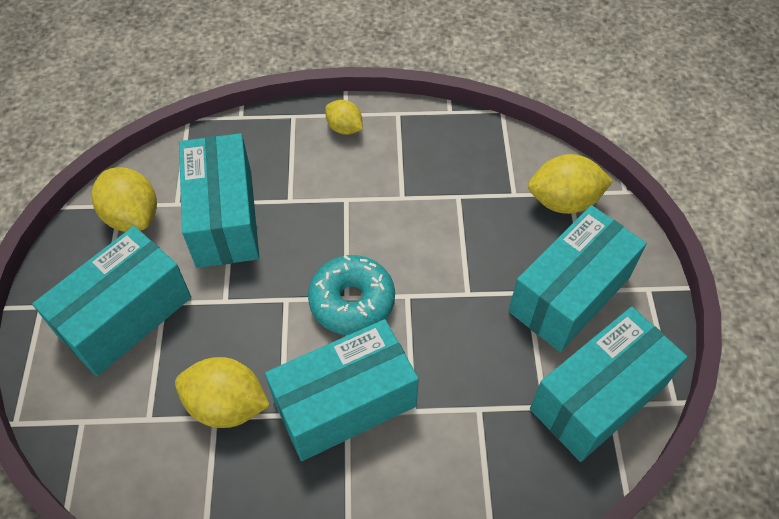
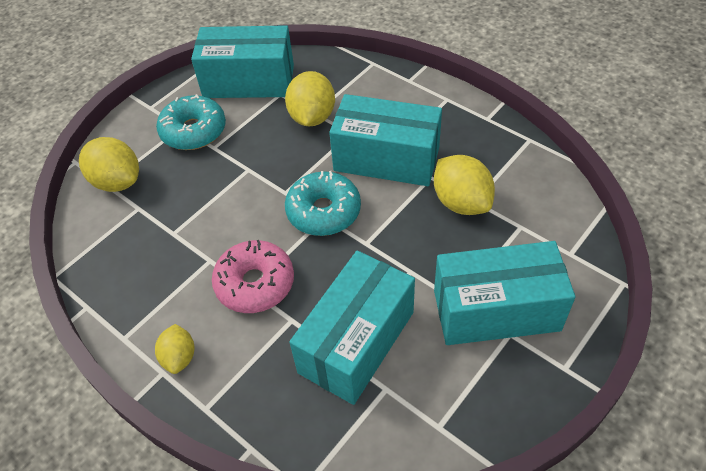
camera: 135 degrees left, 5 degrees down
yellow lemon [92,167,157,232] -> yellow lemon moved to [285,71,335,126]
turquoise box [508,205,647,352] -> turquoise donut [156,94,226,150]
none -> pink donut [212,240,294,313]

